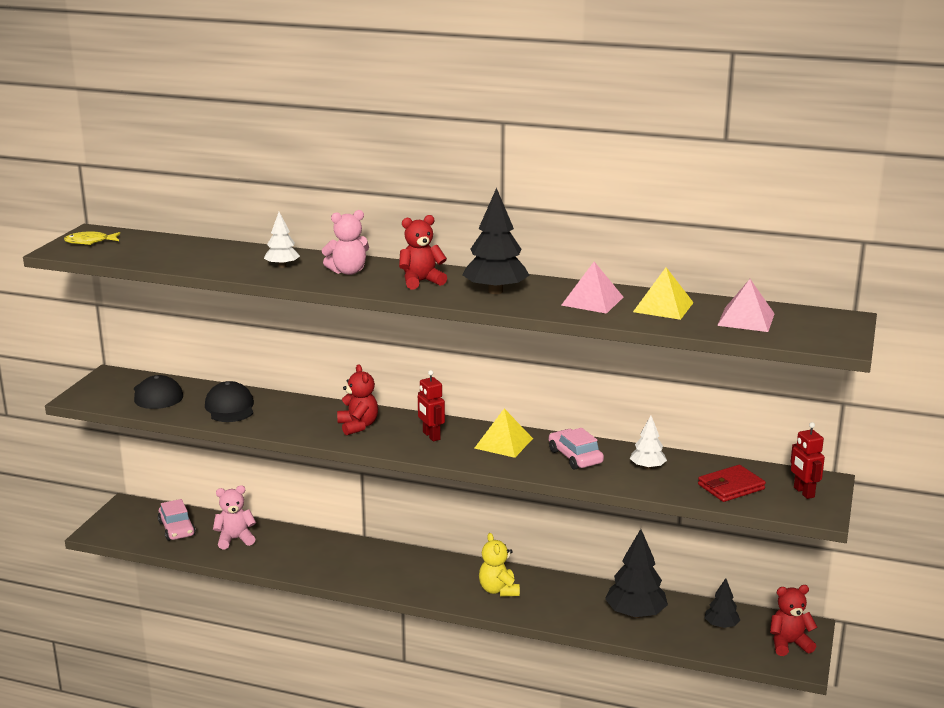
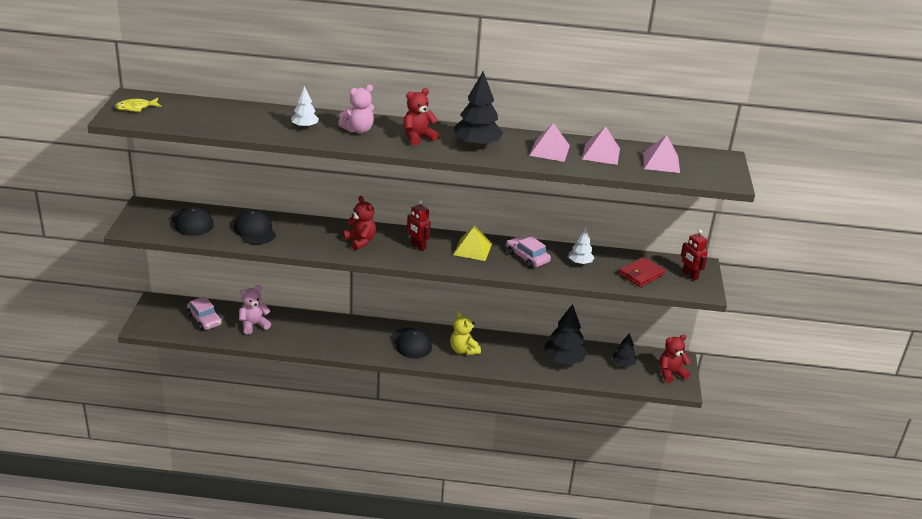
camera: 15 degrees left, 10 degrees up
yellow pyramid [633,267,694,320] -> pink pyramid [582,126,620,165]
none -> black cap [391,328,432,358]

